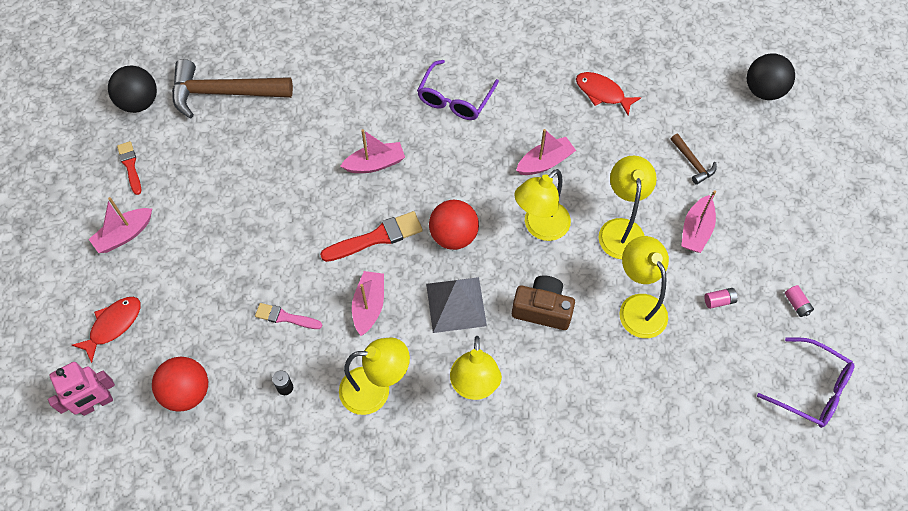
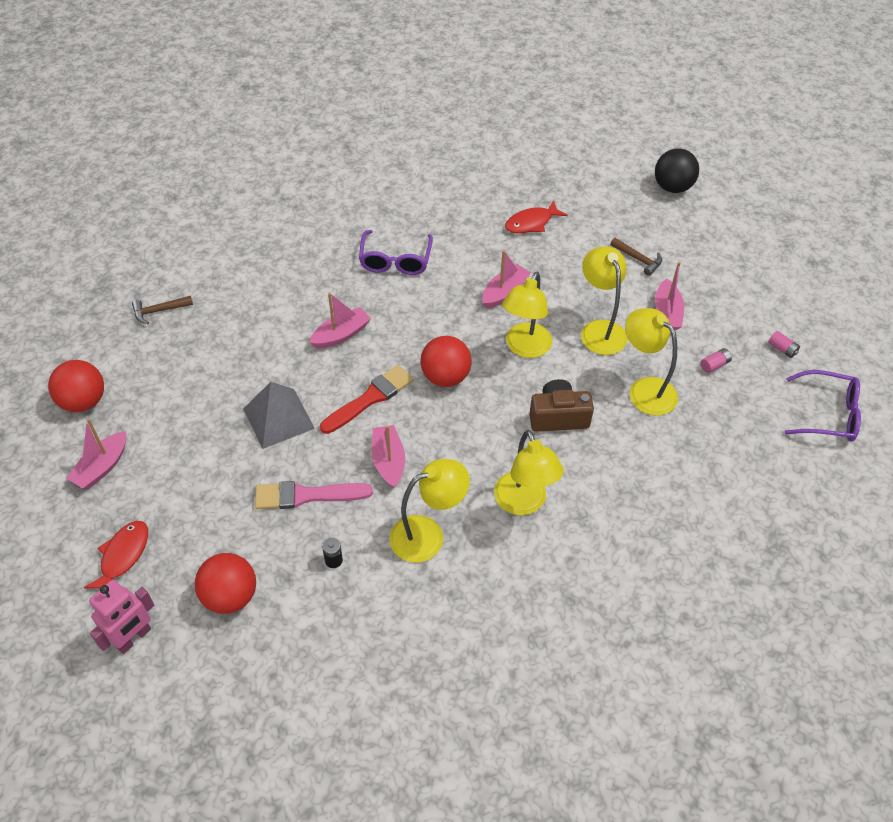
camera: 20 degrees left, 10 degrees down
black ball [108,65,157,113] -> none
red brush [117,141,141,195] -> red ball [48,360,104,412]
brown hammer [172,59,293,118] -> brown hammer [132,296,193,324], size x0.46
pink brush [255,303,322,329] -> pink brush [255,481,373,509], size x1.60
grey pyramid [426,277,487,333] -> grey pyramid moved to [243,382,315,449]
red fish [576,72,641,116] -> red fish turned 45 degrees counterclockwise [505,200,568,233]

